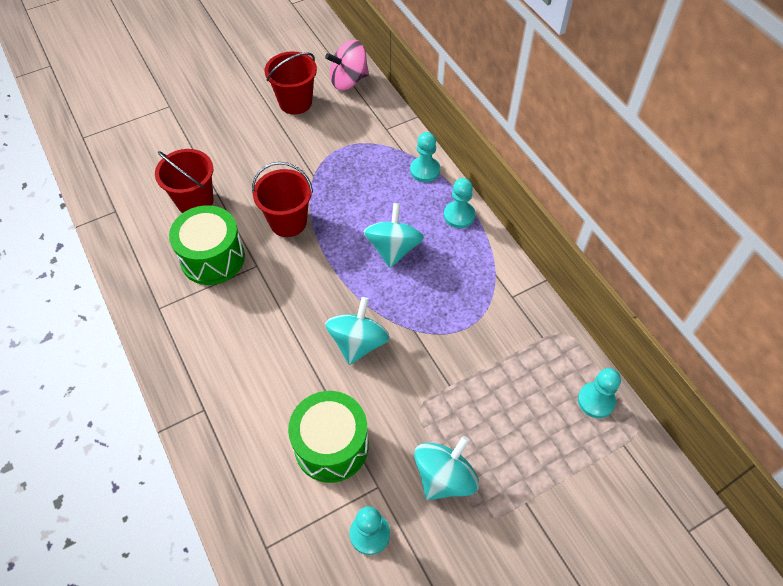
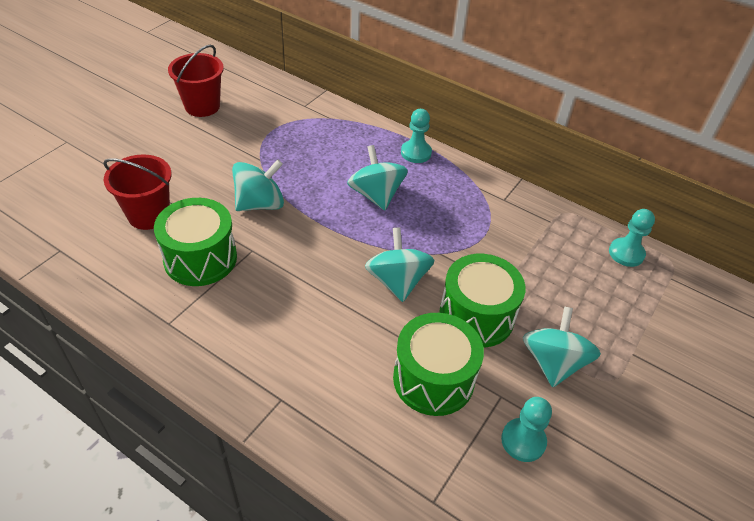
camera: 30 degrees left, 10 degrees down
red bucket [252,162,313,237] -> turquoise spinning top [232,159,284,211]
pink spinning top [325,40,369,91] -> none
turquoise pawn [410,132,440,182] -> none
none -> green drum [439,254,525,347]

